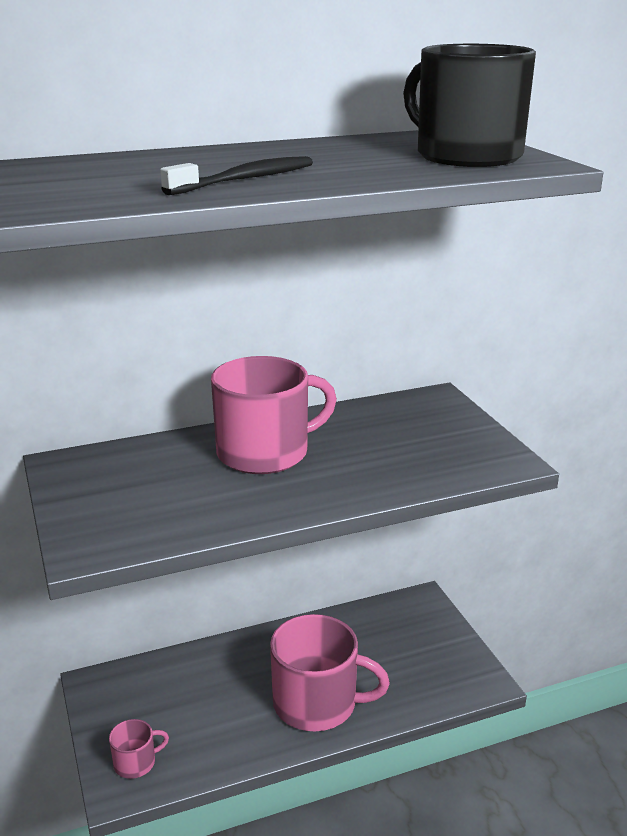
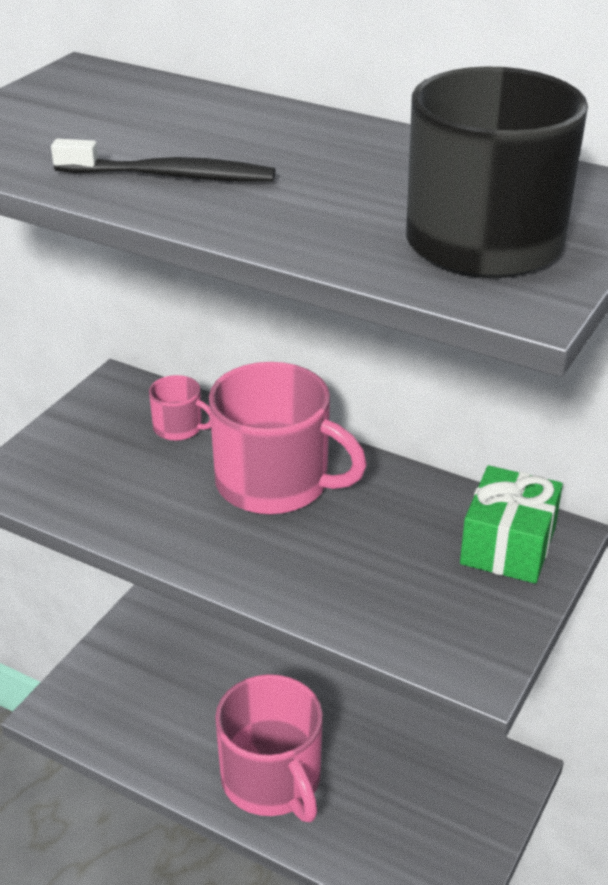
camera: 50 degrees right, 10 degrees up
pink mug [109,719,169,779] -> pink mug moved to [149,375,211,441]
none -> green gift [460,465,563,584]

